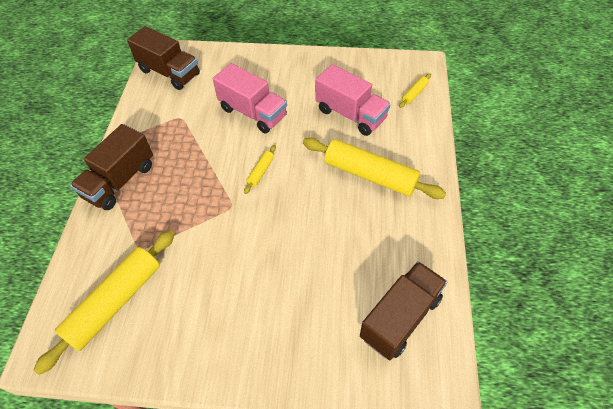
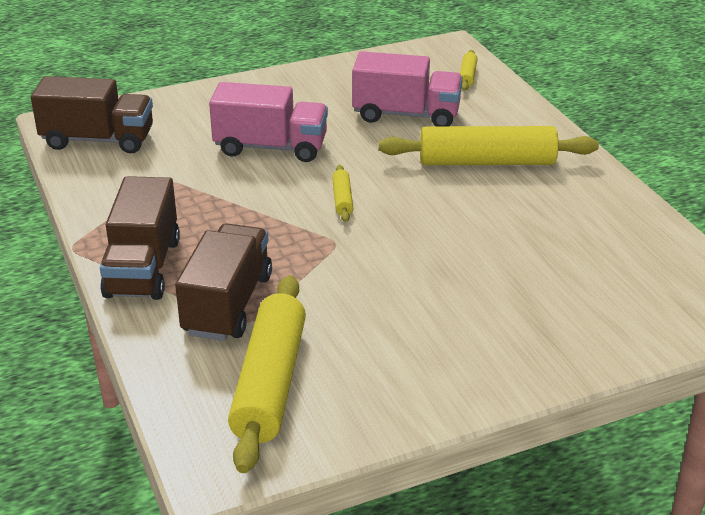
camera: 30 degrees left, 20 degrees down
brown truck [360,261,447,360] -> brown truck moved to [175,223,272,341]

